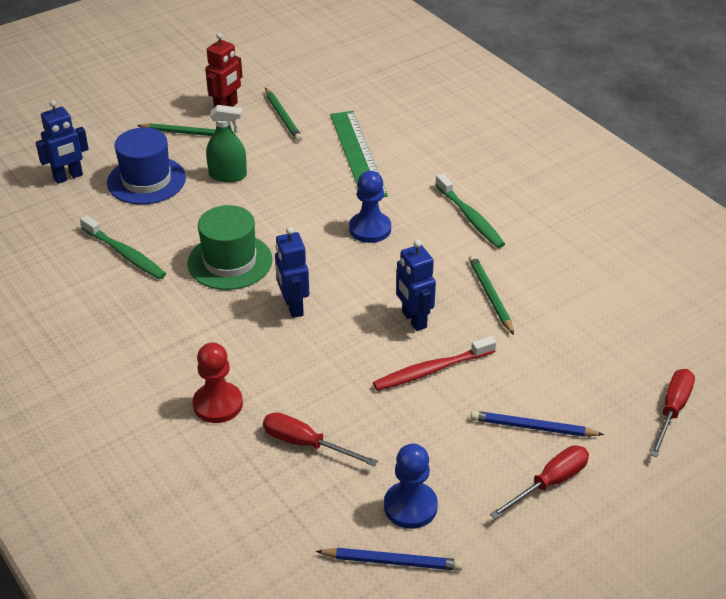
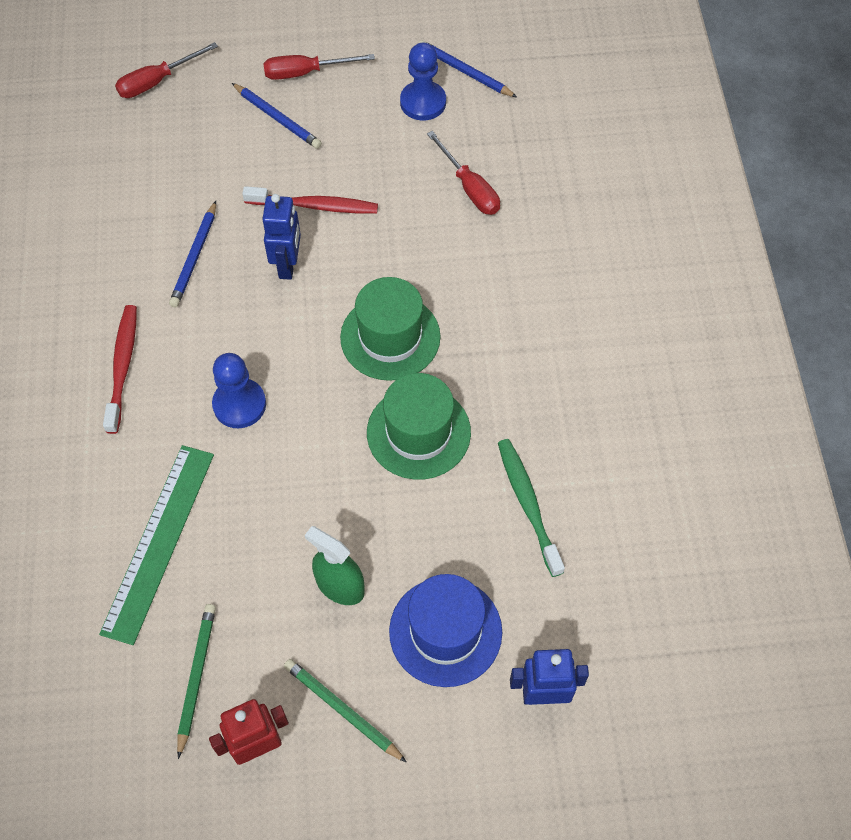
camera: 150 degrees left, 20 degrees up
red pawn [193,342,243,423] -> none
blue robot [275,227,309,318] -> green hat [340,277,441,381]
green toothbrush [435,173,505,248] -> red toothbrush [103,305,137,434]
green pencil [469,255,514,335] -> blue pencil [169,201,216,308]

